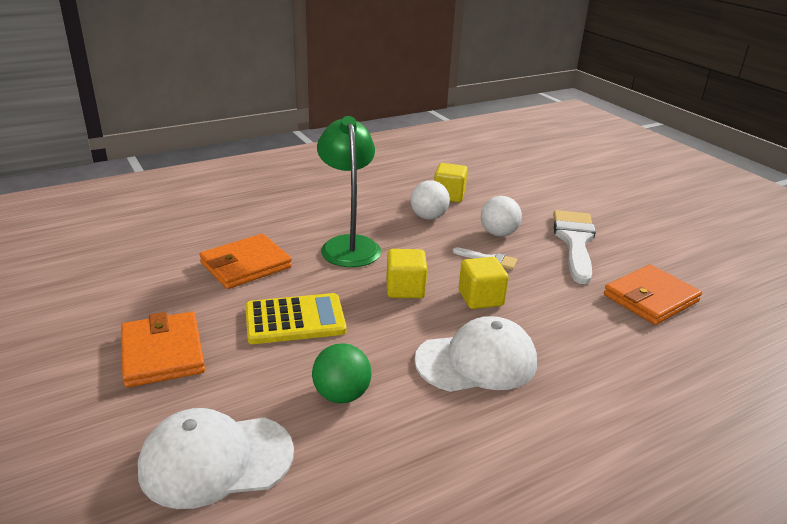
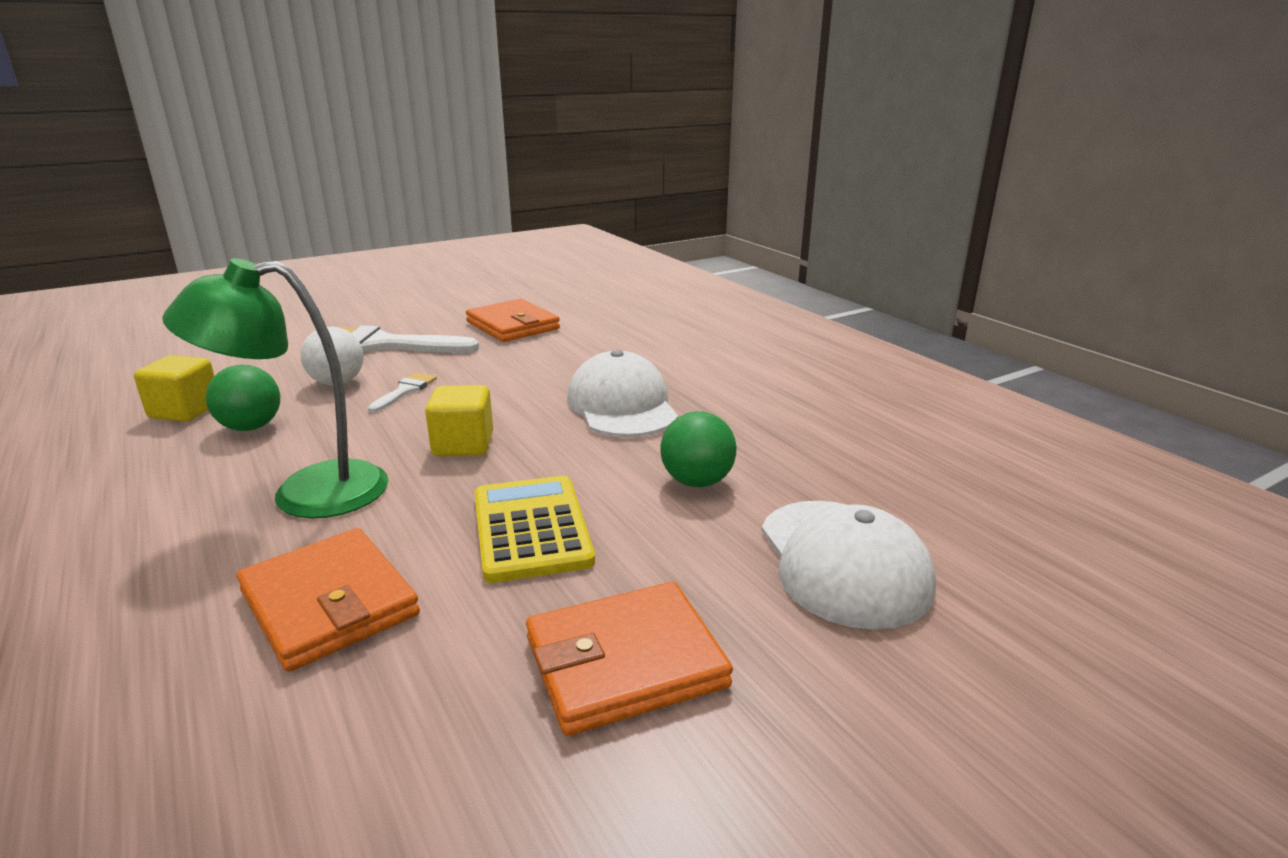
camera: 90 degrees left, 5 degrees down
white ball [410,180,450,220] -> green ball [206,365,280,431]
yellow cube [459,257,509,309] -> none

